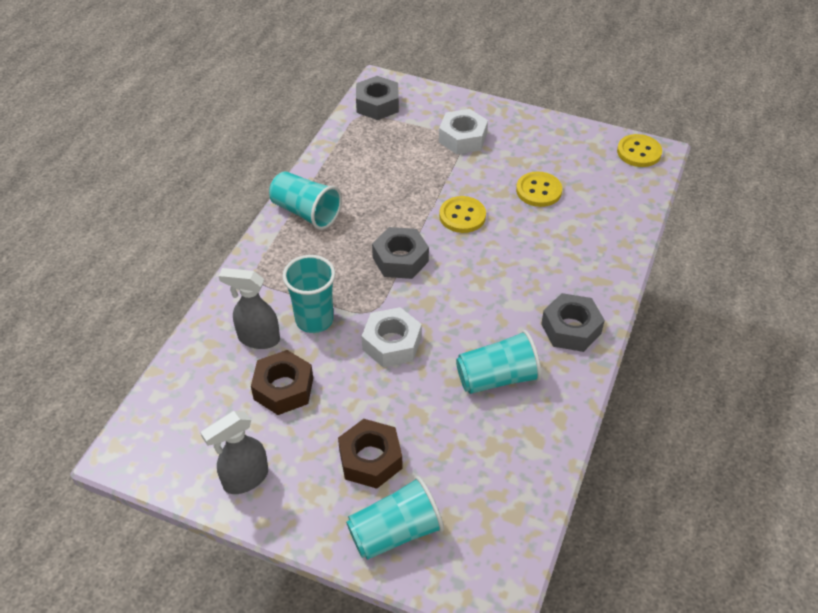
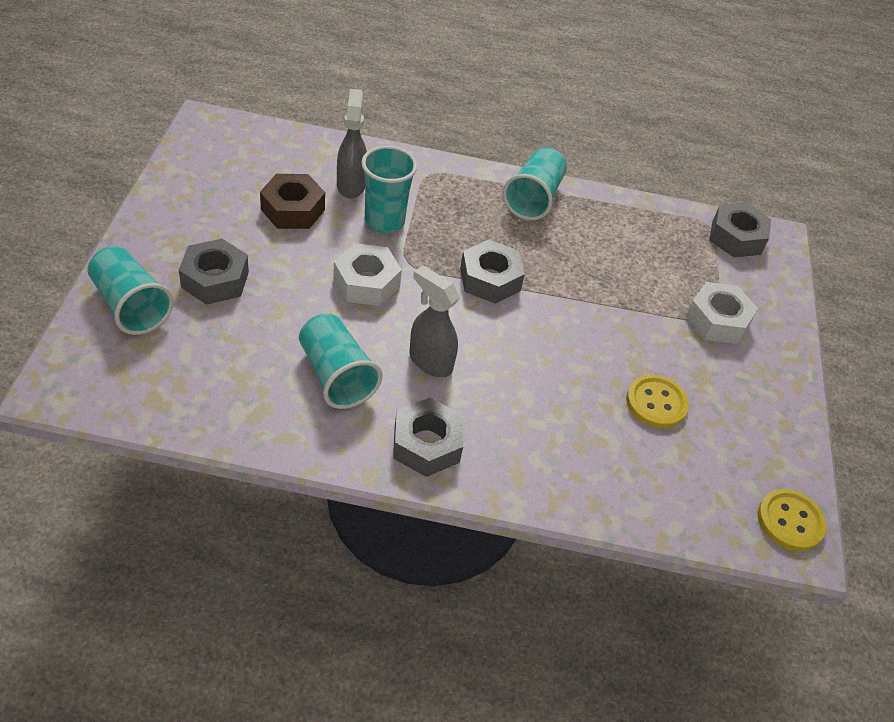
camera: 70 degrees right, 0 degrees up
grey spray bottle [201,411,268,494] -> grey spray bottle moved to [410,265,460,377]
brown nut [338,419,402,489] -> grey nut [179,239,249,305]
yellow button [439,196,486,233] -> none

